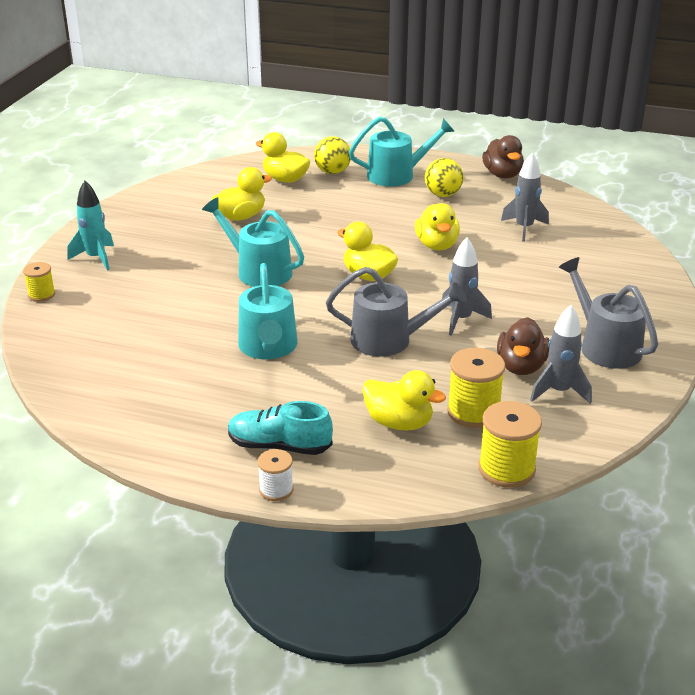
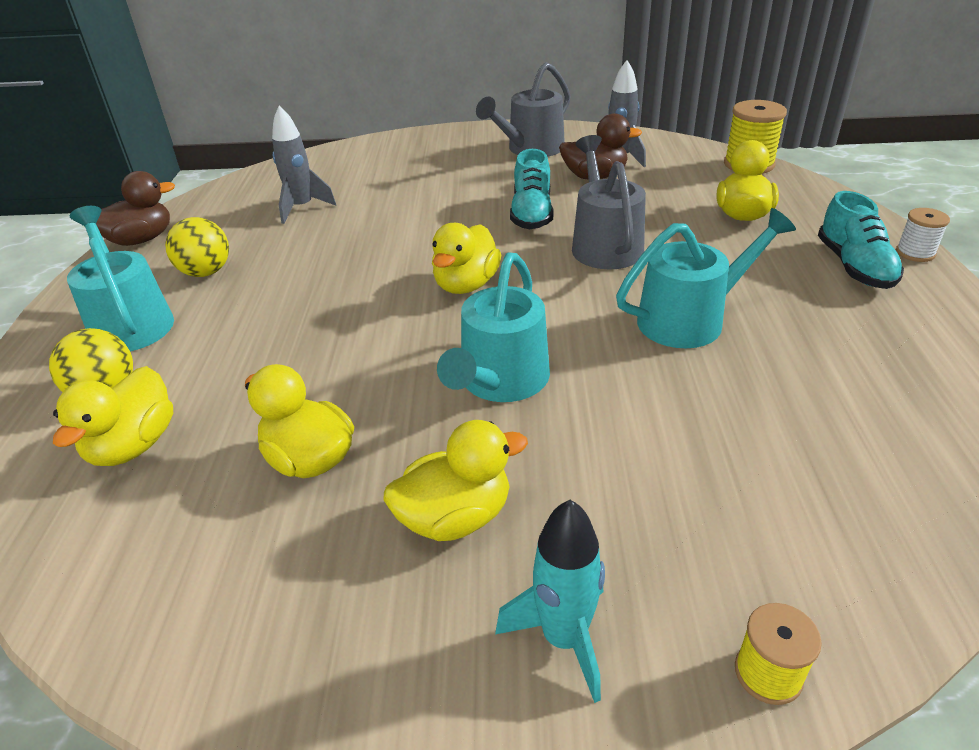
camera: 105 degrees left, 5 degrees up
yellow duck [415,203,460,250] -> yellow duck moved to [384,420,528,541]
grey rocket [442,238,492,336] -> turquoise shoe [510,149,554,229]
yellow spool [447,348,505,428] -> none

